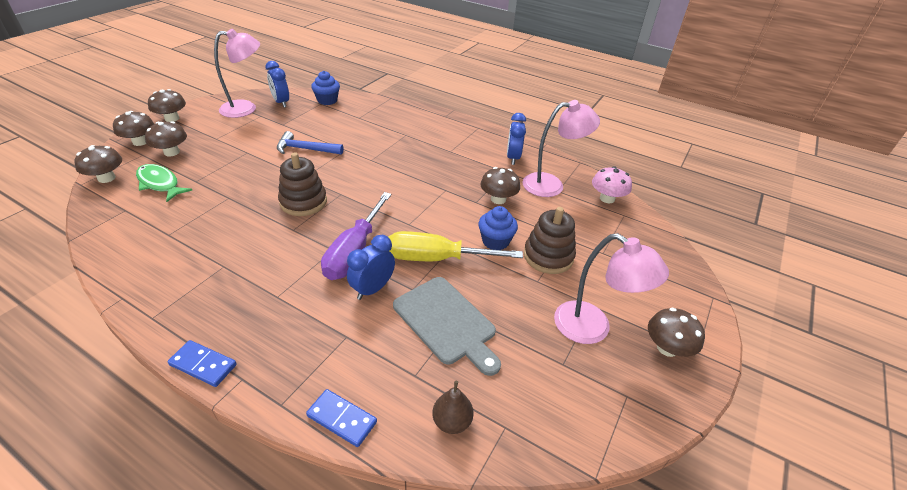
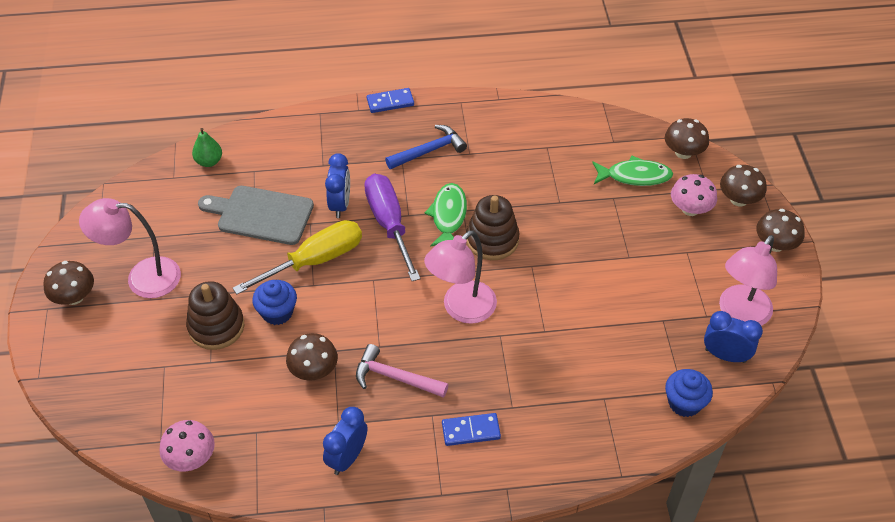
camera: 145 degrees right, 10 degrees up
brown mushroom [145,121,187,156] -> pink mushroom [671,174,717,216]
blue hammer [277,131,343,155] -> blue hammer moved to [385,125,467,169]
blue domino [306,389,377,447] -> blue domino moved to [442,413,501,446]
brown pear [432,381,474,434] -> green pear [192,128,222,167]
blue clock [507,113,526,165] -> blue clock turned 120 degrees counterclockwise [323,407,368,475]
pink lamp [523,100,600,197] -> pink lamp moved to [424,230,497,324]
none -> pink hammer [356,344,449,398]
none -> green fish [425,183,467,247]

